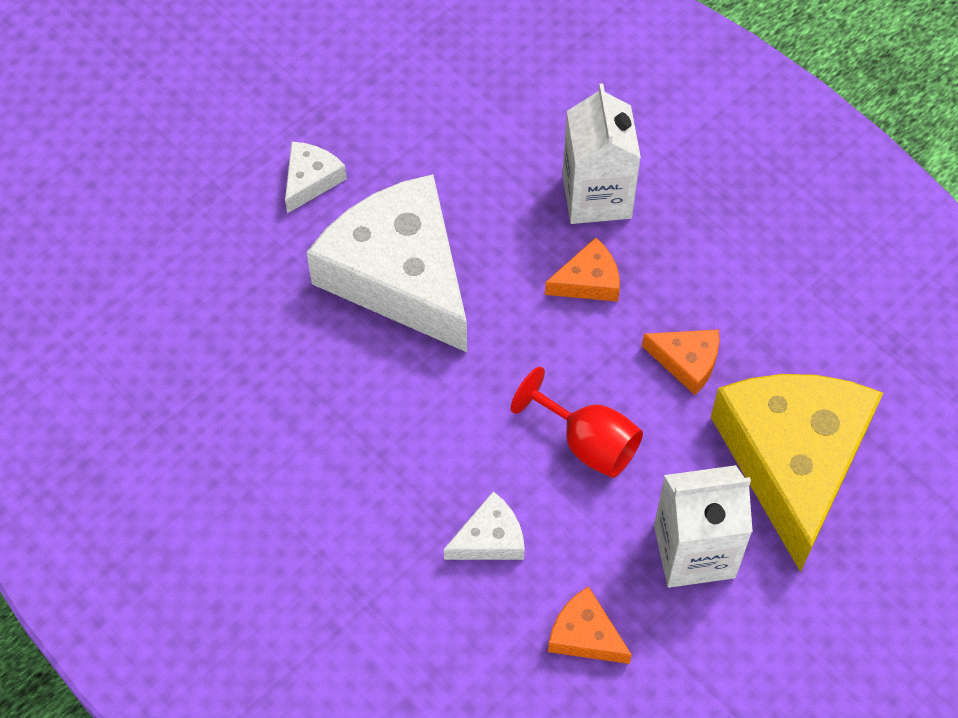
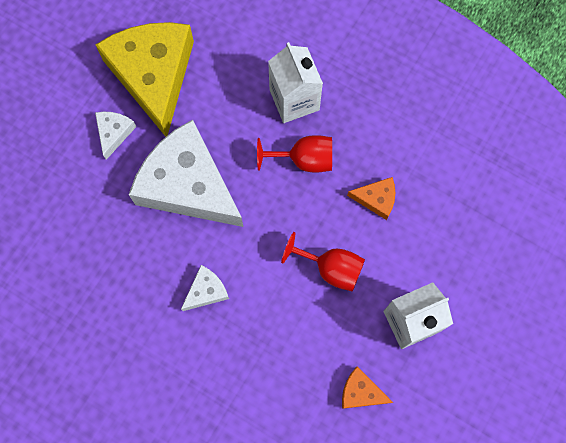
camera: 15 degrees left, 15 degrees up
white cheese [444,491,525,560] -> white cheese moved to [181,265,229,311]
orange cheese [545,238,620,302] -> red goblet [257,135,332,173]
yellow cheese [711,374,883,572] -> yellow cheese moved to [95,22,194,137]

